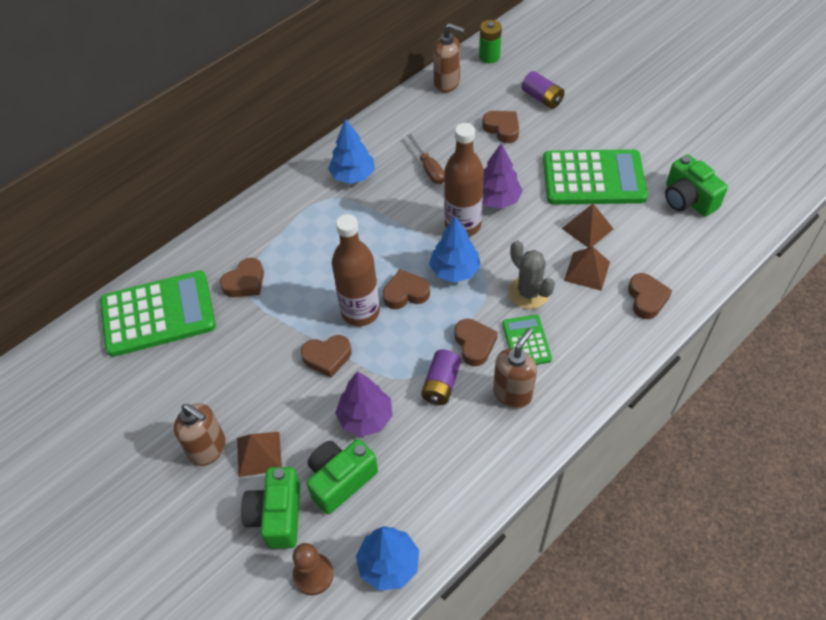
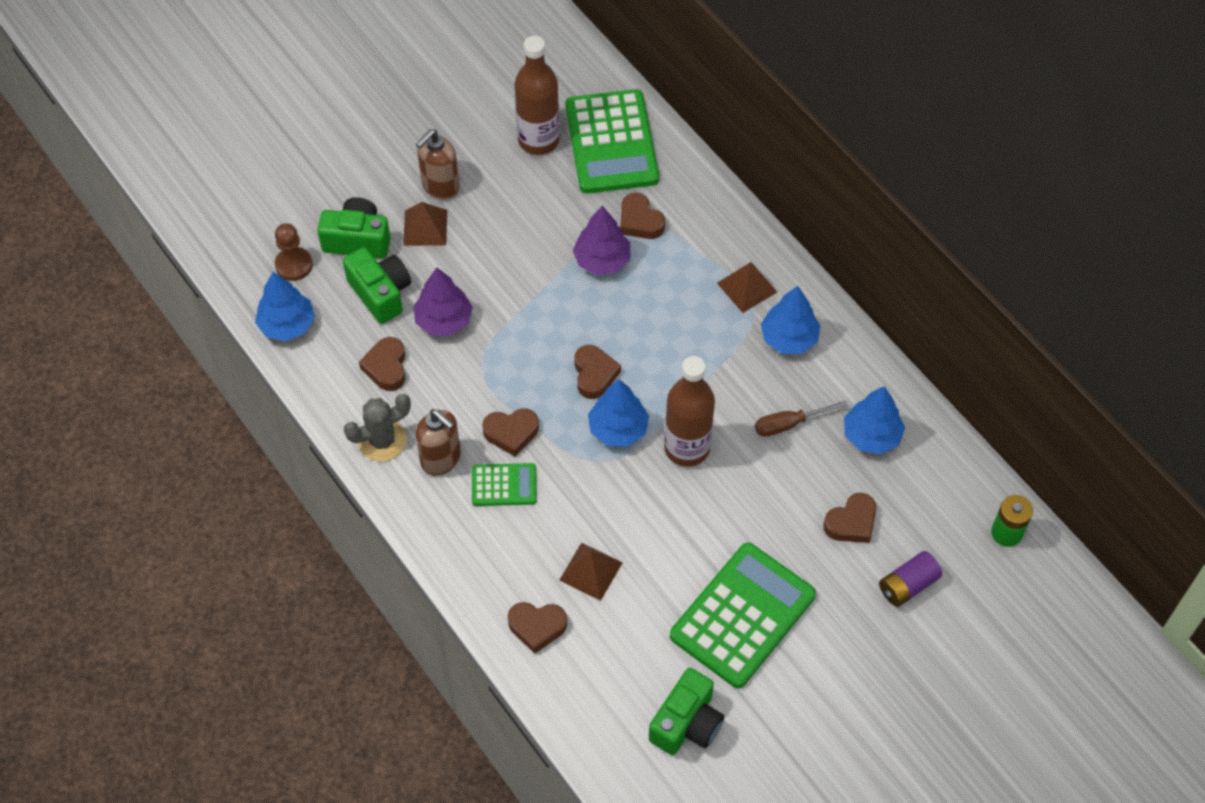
camera: 95 degrees right, 5 degrees up
brown heart [301,335,352,378] -> brown heart moved to [359,337,405,391]
brown bottle [332,214,380,326] -> brown bottle moved to [515,36,560,155]
purple battery [421,350,461,405] -> none
brown soap dispenser [433,23,465,93] -> none
purple tree [483,143,523,209] -> purple tree moved to [573,206,630,275]
grey cactus [509,241,555,309] -> grey cactus moved to [344,394,411,462]
green calculator [543,149,648,205] -> green calculator turned 150 degrees counterclockwise [670,543,816,688]
brown pyramid [562,204,613,248] -> brown pyramid moved to [717,262,777,313]
green camera [665,155,728,217] -> green camera turned 150 degrees clockwise [649,668,724,755]
none -> blue tree [844,386,905,454]

